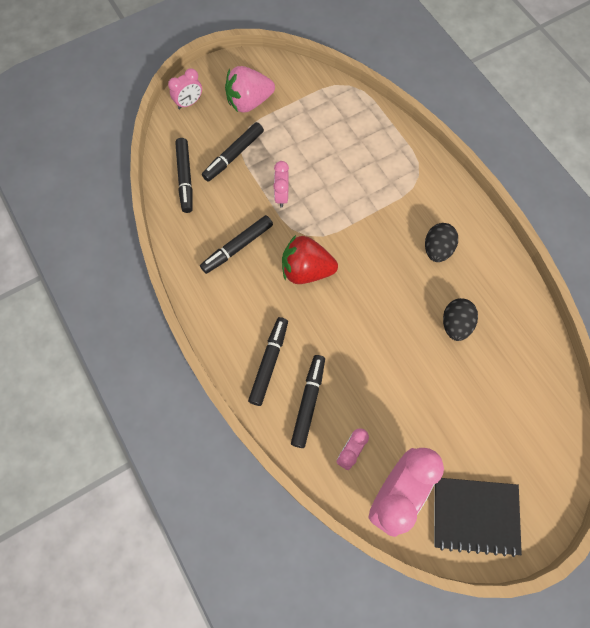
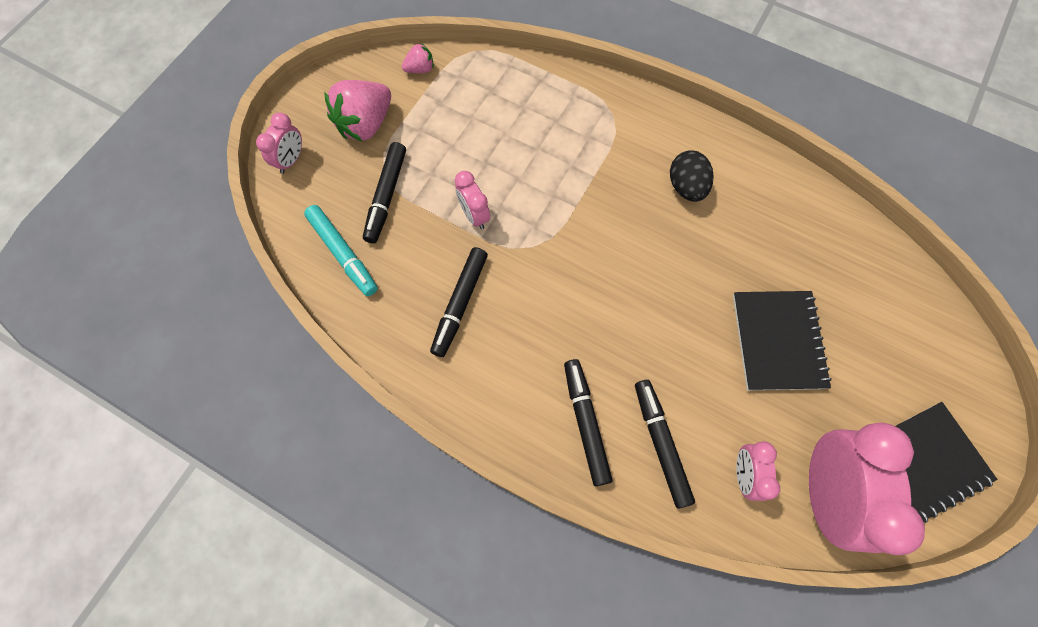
camera: 30 degrees left, 0 degrees up
black marker [175,138,193,213] -> turquoise marker [304,205,378,296]
red strawberry [282,235,338,284] -> none
black egg [443,298,478,341] -> none
none -> pink strawberry [402,43,434,73]
none -> black notebook [733,291,832,390]

